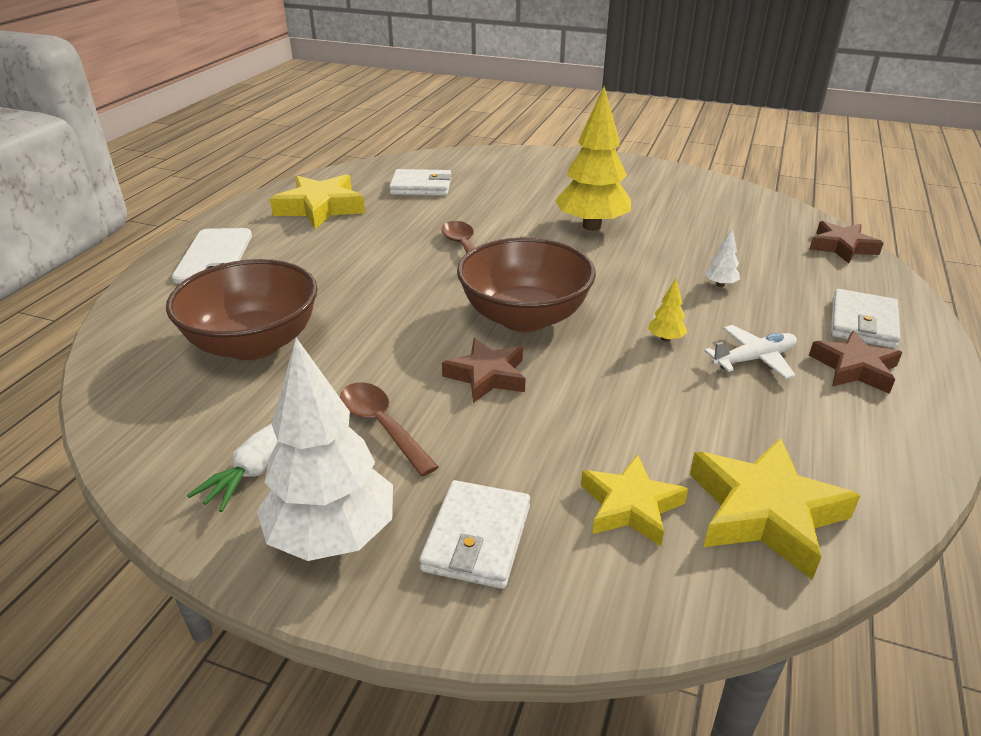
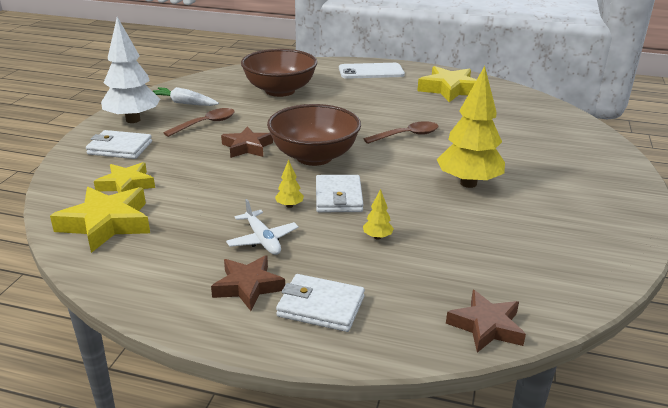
camera: 85 degrees right, 5 degrees down
white wallet [389,169,451,196] -> white wallet moved to [316,175,364,212]
white tree [705,228,740,287] -> yellow tree [363,189,394,240]

